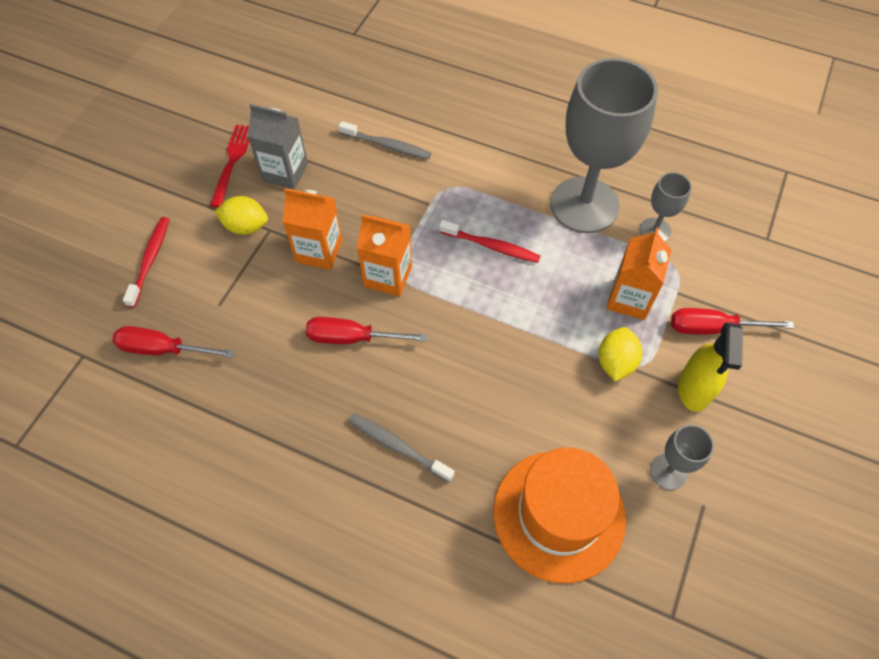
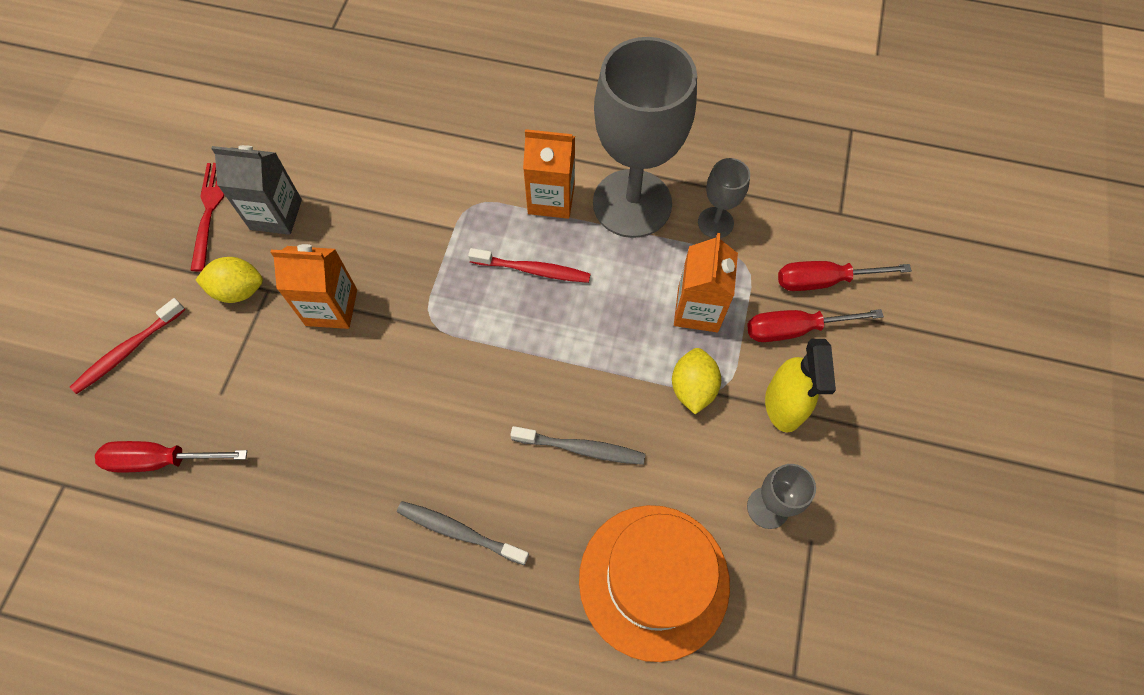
camera: 10 degrees left, 5 degrees up
red toothbrush [123,217,170,308] -> red toothbrush turned 135 degrees counterclockwise [70,298,185,394]
red screwdriver [306,317,427,344] -> red screwdriver moved to [778,261,912,291]
grey toothbrush [339,121,431,160] -> grey toothbrush moved to [510,426,646,465]
orange carton [357,214,412,297] -> orange carton moved to [523,129,575,219]

